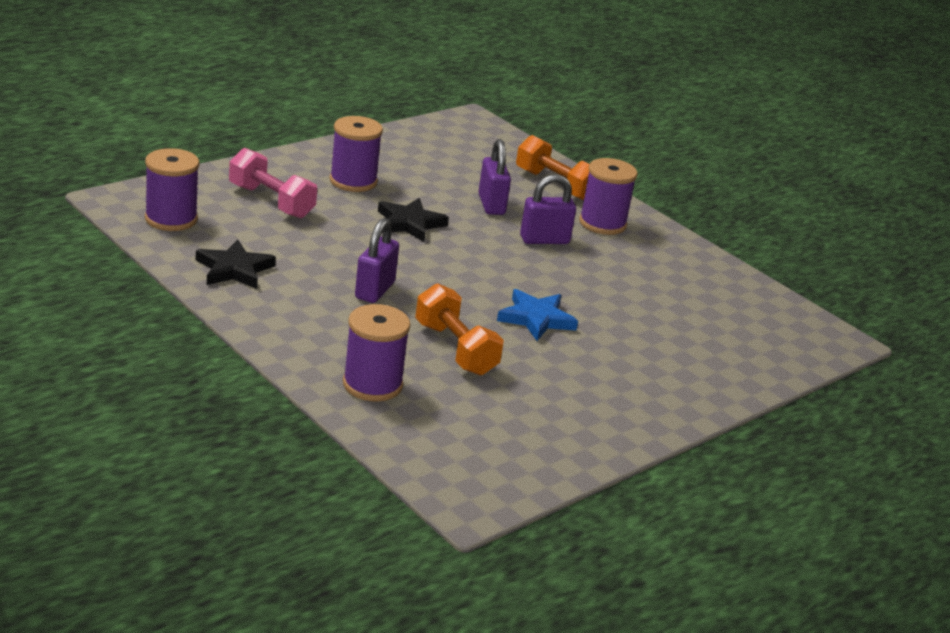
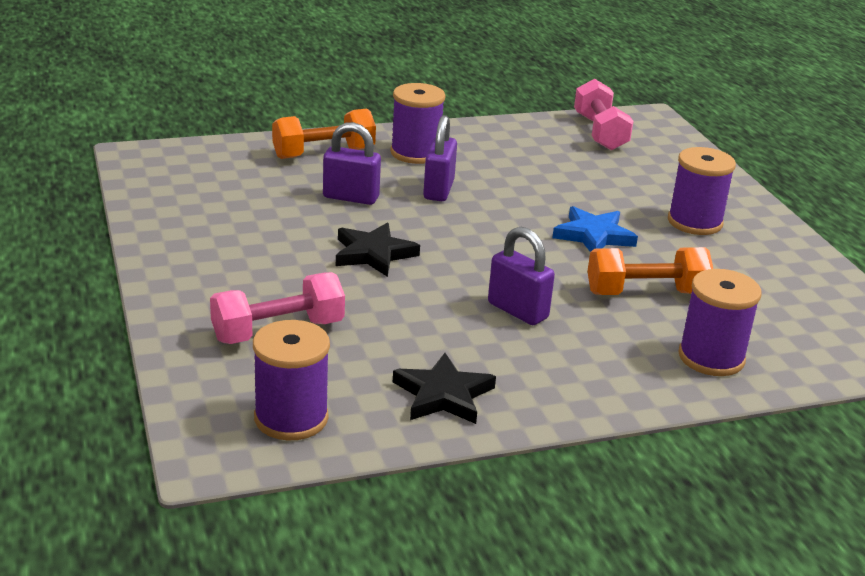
camera: 65 degrees left, 0 degrees up
purple spool [330,116,383,192] -> purple spool moved to [668,147,736,235]
none -> pink dumbbell [574,79,634,150]

